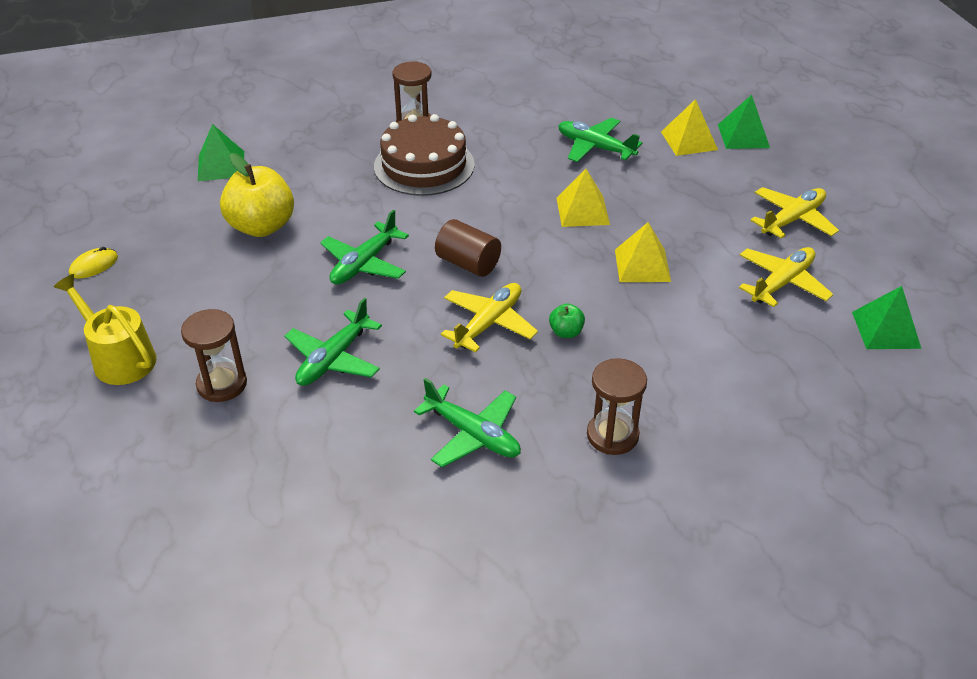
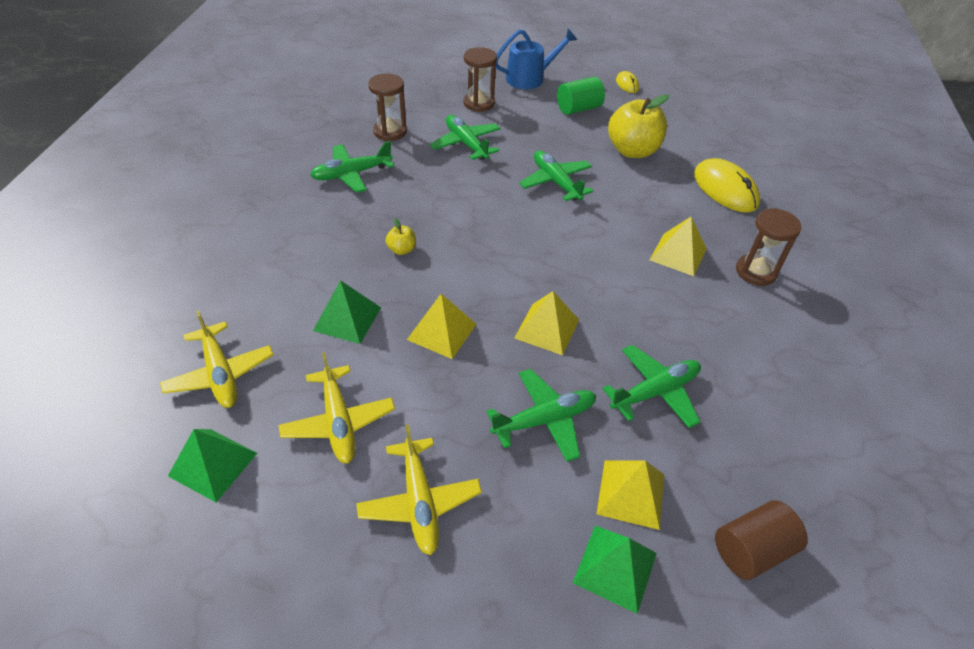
camera: 115 degrees right, 5 degrees up
yellow watering can [54,274,156,385] -> blue watering can [496,29,577,89]
green pyramid [198,124,244,181] -> green pyramid moved to [313,280,381,344]
brown cake [374,114,475,196] -> yellow pyramid [650,217,707,276]
brown cylinder [435,219,501,277] -> brown cylinder moved to [715,500,808,580]
yellow plane [441,283,538,352] -> yellow plane moved to [160,310,274,408]
green apple [549,304,585,338] -> yellow apple [385,218,416,255]
brown hourglass [587,358,647,455] -> brown hourglass moved to [368,73,407,141]
none -> green plane [486,369,596,462]
none -> green cylinder [557,77,605,115]
none -> yellow mouse [694,158,760,213]

